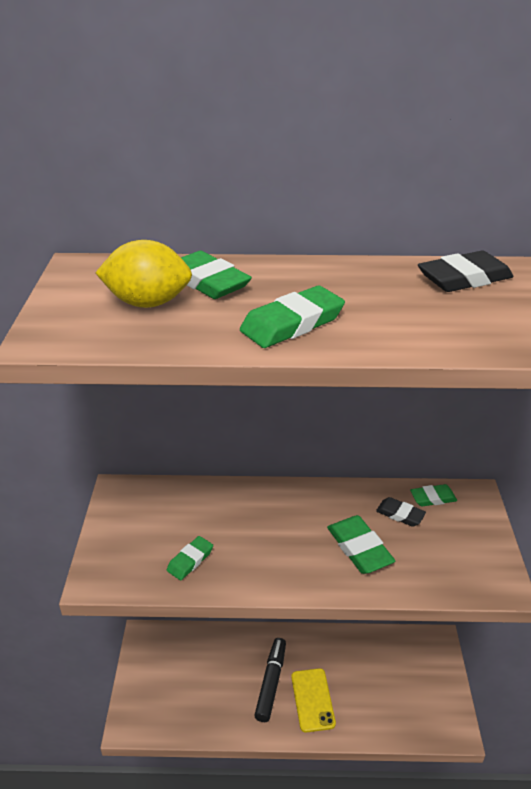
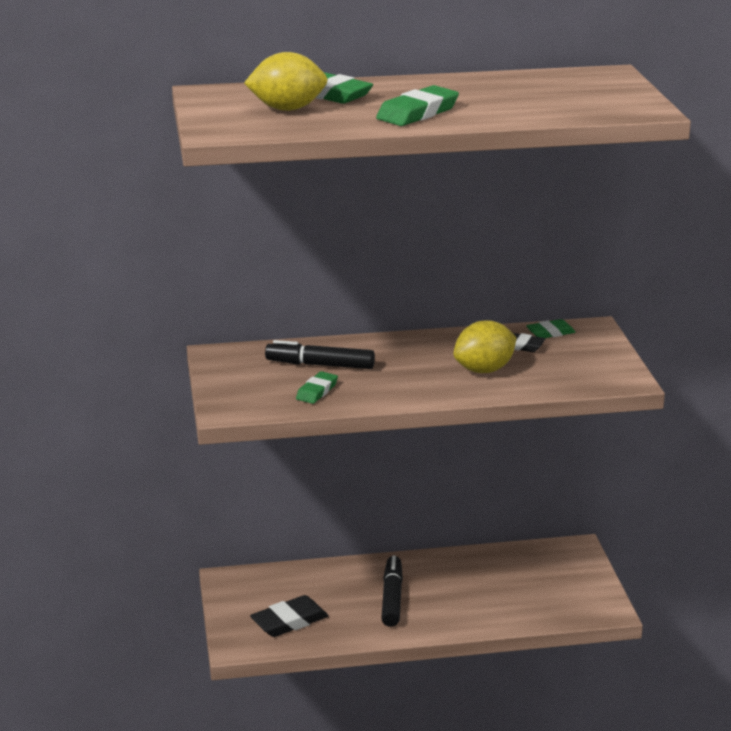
camera: 10 degrees left, 10 degrees down
yellow phone [291,668,336,733] -> none
green eraser [327,515,395,574] -> yellow lemon [454,320,517,373]
black eraser [418,250,513,292] -> black eraser moved to [250,595,329,637]
none -> black marker [265,340,375,369]

